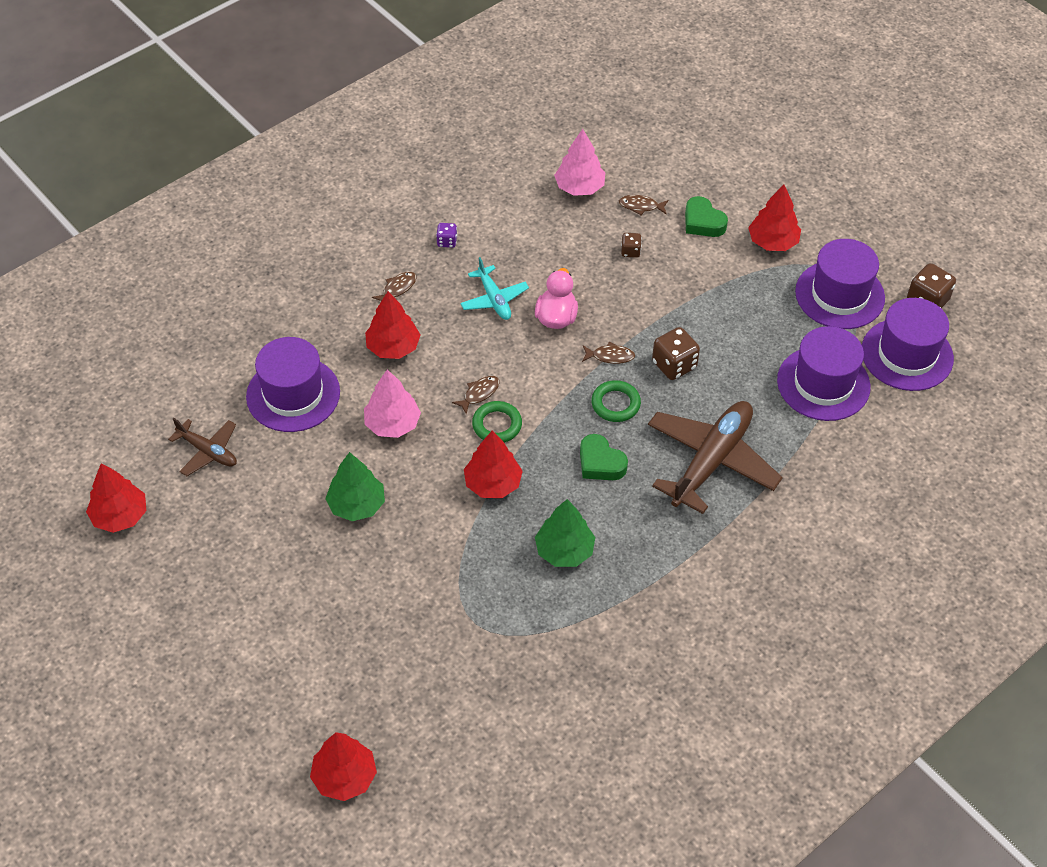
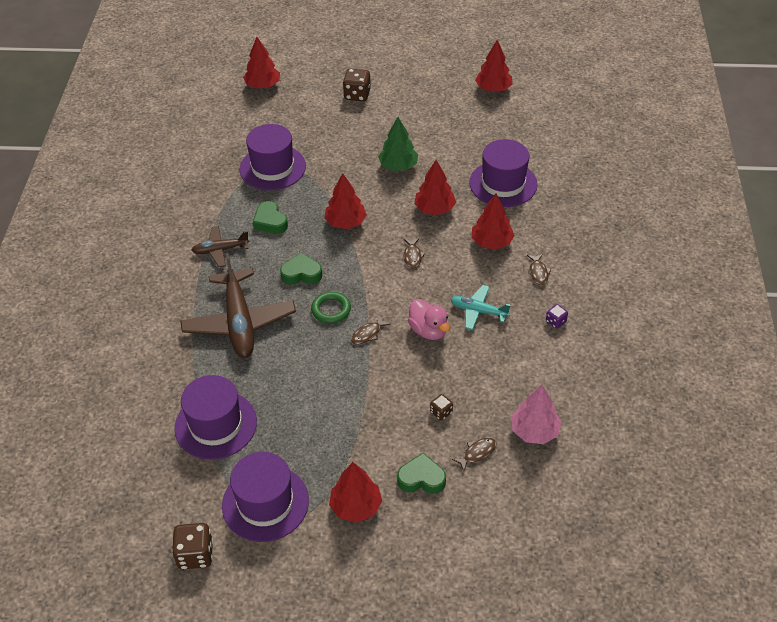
camera: 135 degrees right, 5 degrees down
brown plane [168,418,237,476] -> brown plane moved to [191,226,250,267]
pink tree [364,369,421,438] -> red tree [414,160,456,215]
green ring [472,401,522,443] -> none
green tree [535,499,595,567] -> green heart [253,201,288,234]
brown dice [652,327,700,380] -> brown dice moved to [343,69,371,101]
purple hat [862,298,954,391] -> purple hat moved to [240,124,306,190]

